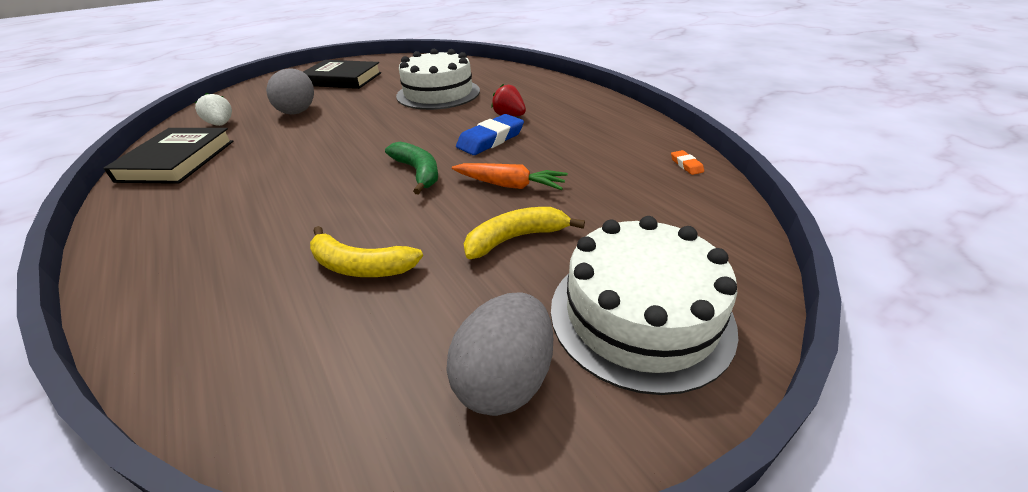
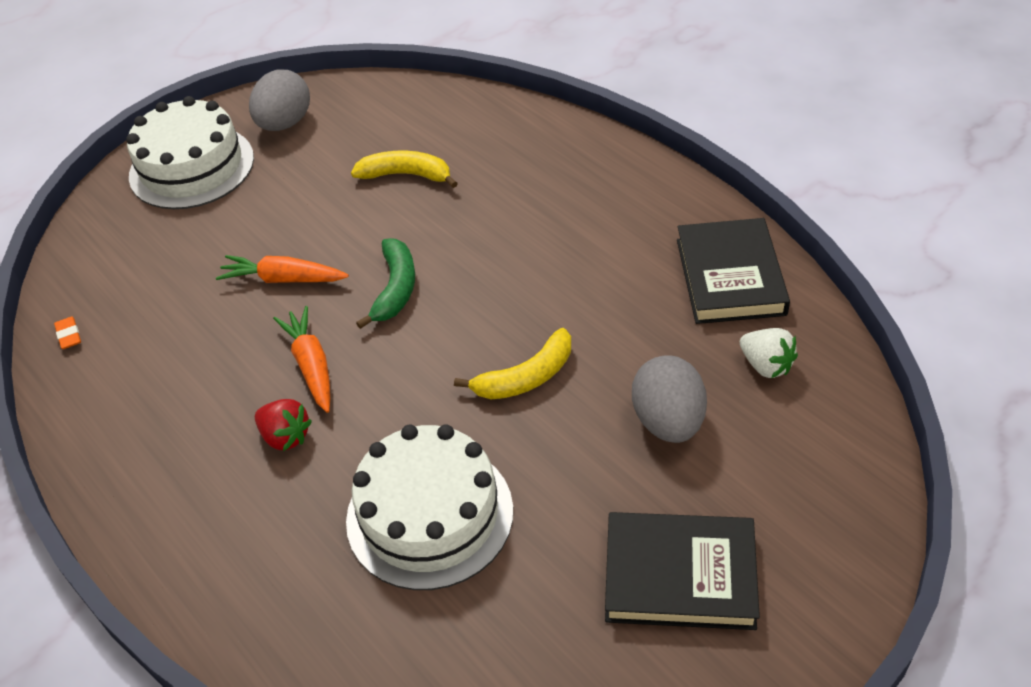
camera: 175 degrees right, 10 degrees up
green banana [385,142,438,194] -> green banana turned 135 degrees counterclockwise [356,238,415,329]
blue eraser [456,114,524,155] -> orange carrot [273,306,330,413]
yellow banana [464,207,585,259] -> yellow banana moved to [454,328,571,399]

